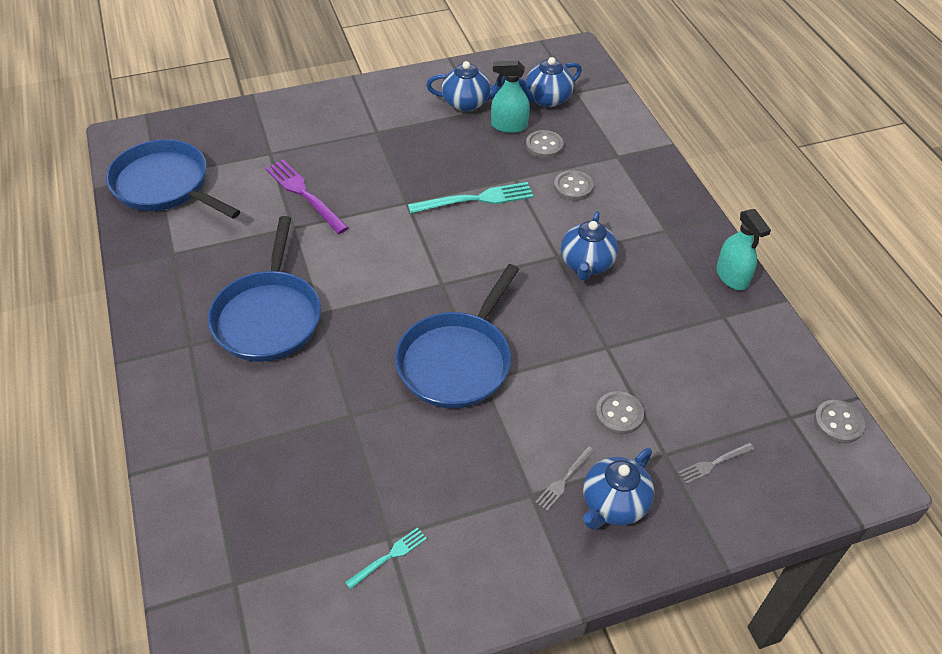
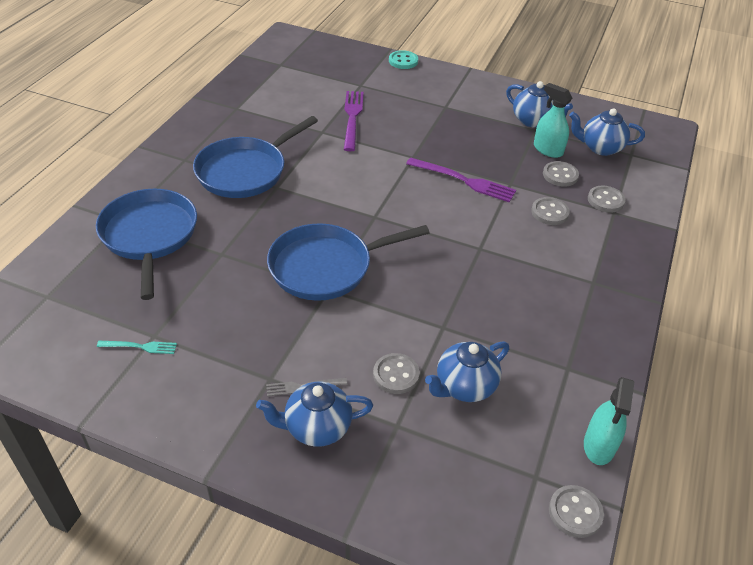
camera: 40 degrees right, 5 degrees down
blue pan [106,139,240,219] -> blue pan moved to [96,189,197,300]
turquoise fork [408,182,534,214] -> purple fork [406,157,516,202]
blue teapot [561,211,618,281] -> blue teapot moved to [425,341,509,402]
grey fork [678,443,755,484] -> none
turquoise spray bottle [716,209,771,290] -> turquoise spray bottle moved to [584,377,634,465]
none -> turquoise button [389,50,418,69]
none -> grey button [588,185,626,213]

